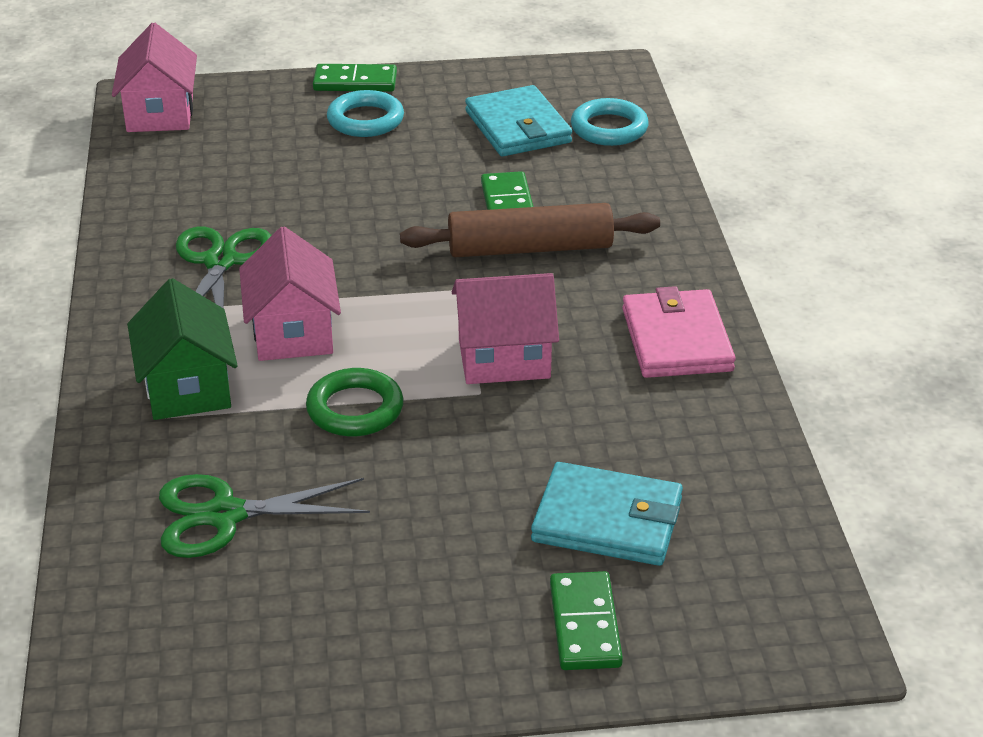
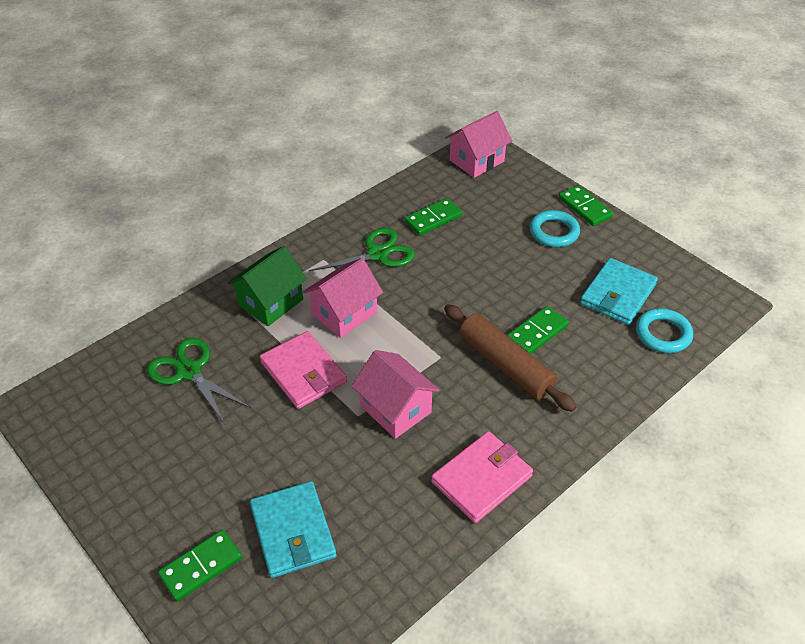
camera: 55 degrees right, 10 degrees up
green ring [306,368,404,436] -> pink wallet [260,331,347,409]
none -> green domino [404,198,462,236]

